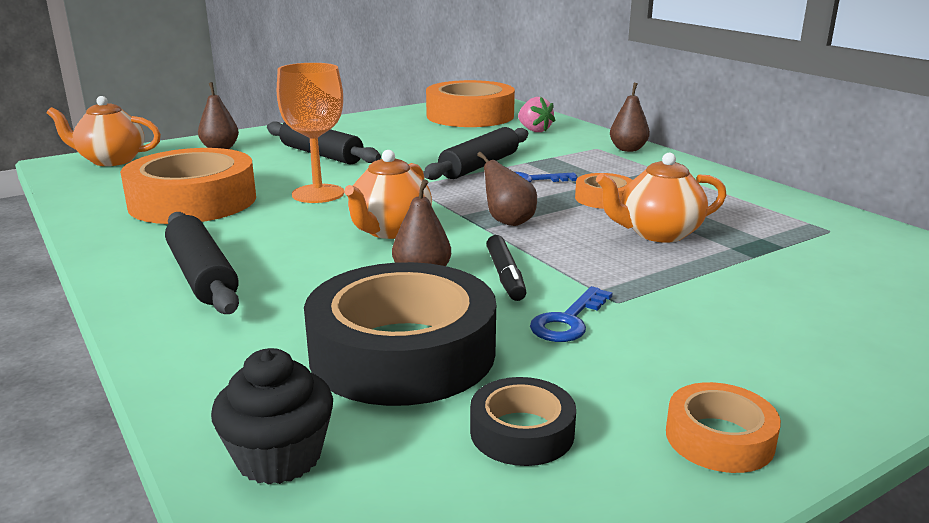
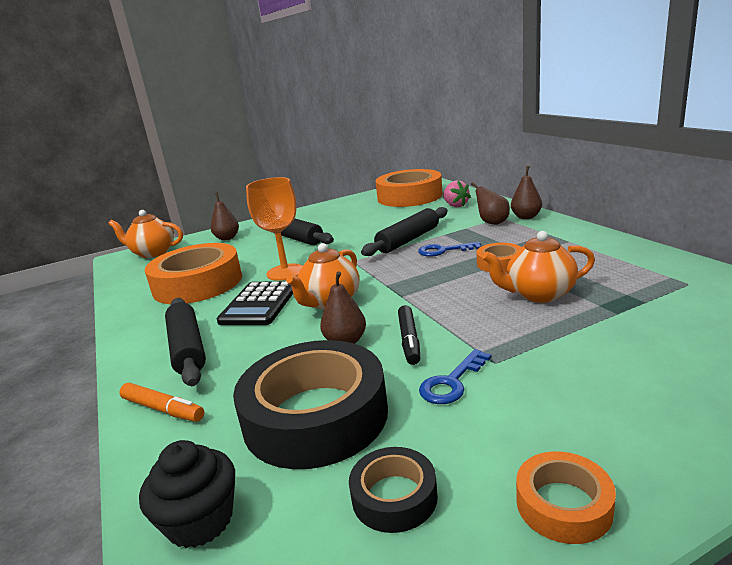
camera: 10 degrees right, 0 degrees up
brown pear [477,152,537,226] -> brown pear moved to [471,182,510,225]
none -> orange marker [119,383,205,422]
none -> black calculator [217,281,293,325]

